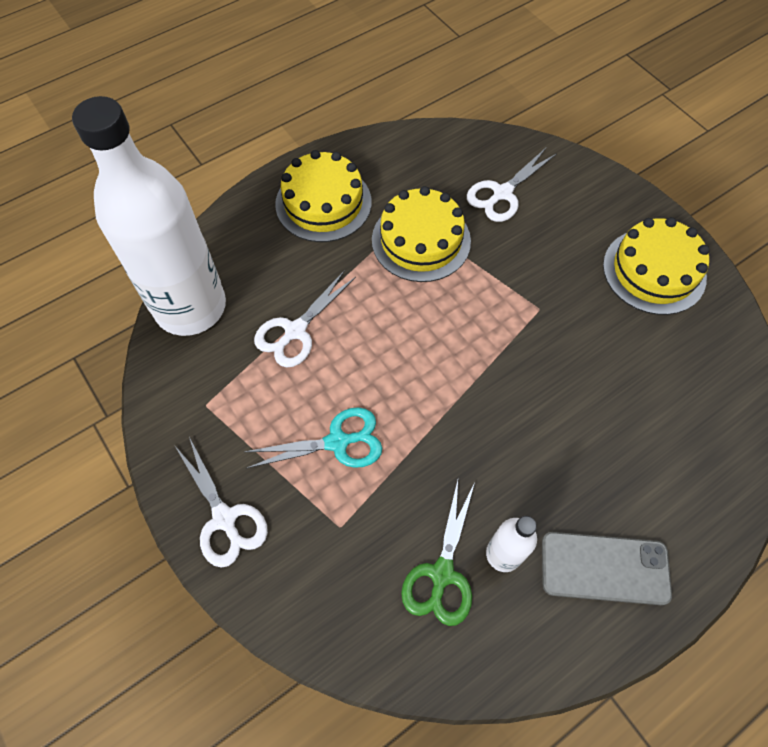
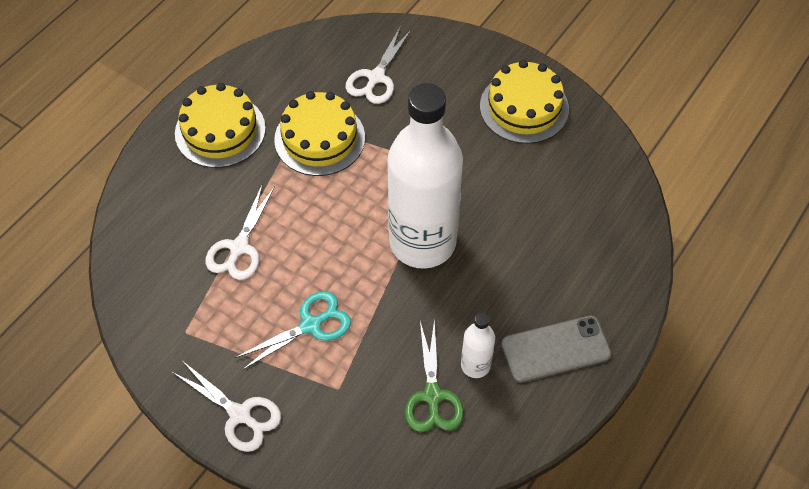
camera: 20 degrees left, 5 degrees down
white bottle [72,96,226,336] -> white bottle moved to [388,83,463,269]

